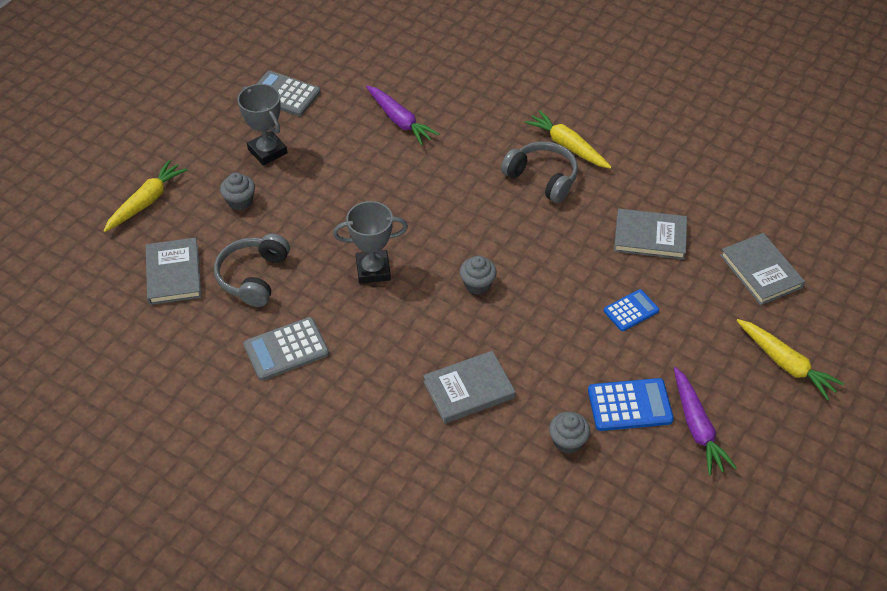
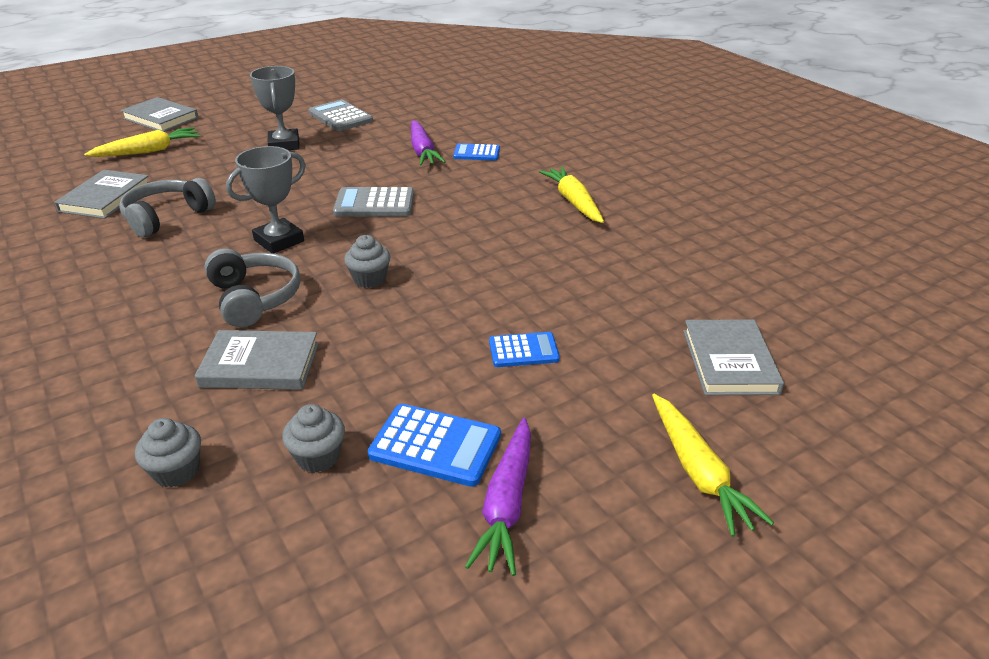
camera: 25 degrees right, 15 degrees down
grey cupcake [220,172,255,210] -> grey cupcake moved to [135,418,201,487]
grey calculator [243,317,329,381] -> grey calculator moved to [333,187,414,217]
grey trophy [333,201,408,284] -> grey trophy turned 60 degrees counterclockwise [226,146,306,253]
grey headphones [501,141,578,203] -> grey headphones moved to [204,248,301,328]
grey book [614,209,687,260] -> grey book moved to [120,97,199,132]
none -> blue calculator [453,143,500,161]

